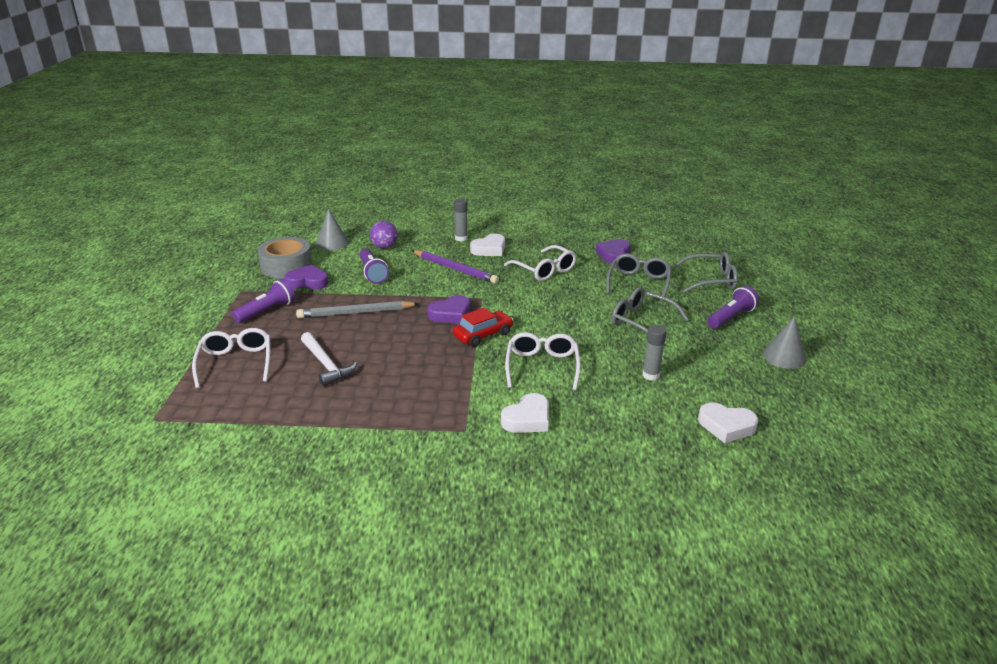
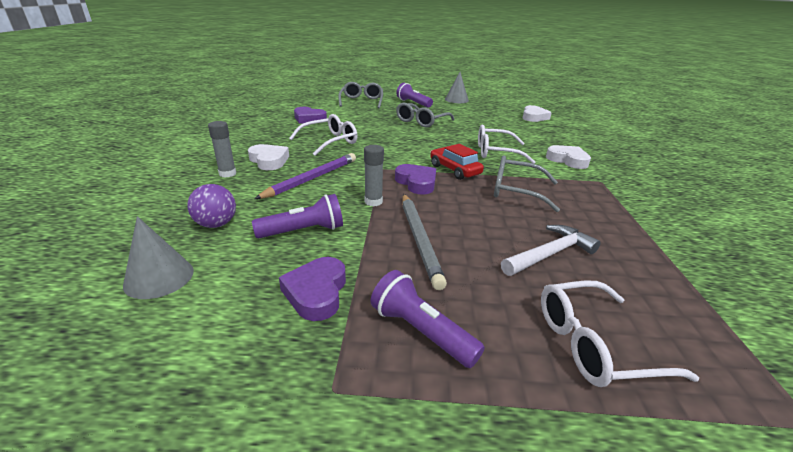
camera: 90 degrees left, 0 degrees up
grey tape [257,237,312,279] -> none
grey glasses [606,253,671,302] -> grey glasses moved to [494,156,560,212]
grey glue stick [642,325,667,381] -> grey glue stick moved to [364,145,384,207]

